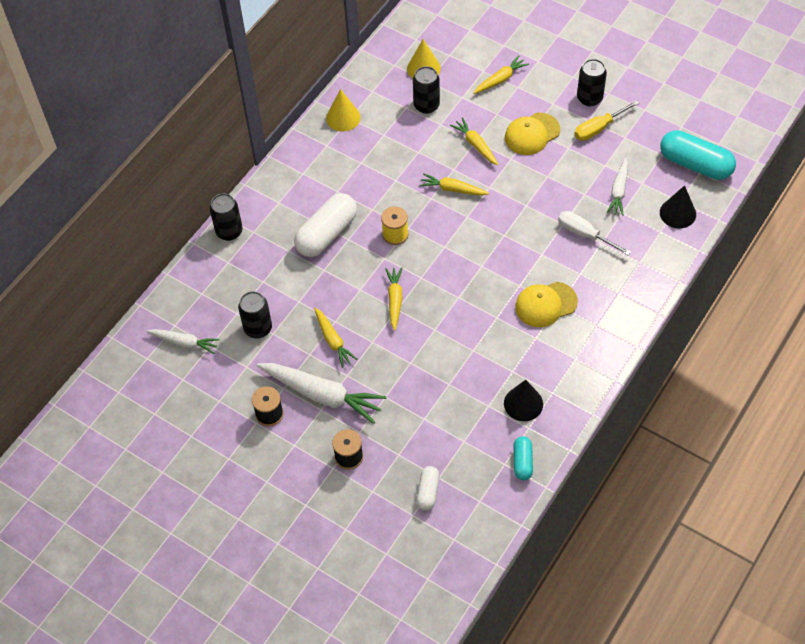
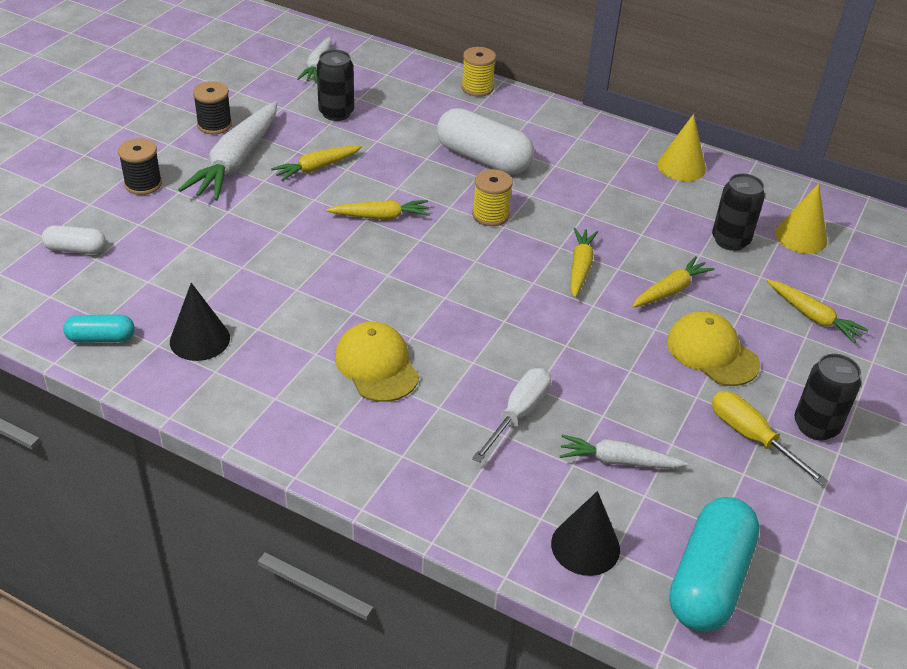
camera: 80 degrees right, 15 degrees down
black can [210,193,243,241] -> yellow spool [461,47,496,97]

